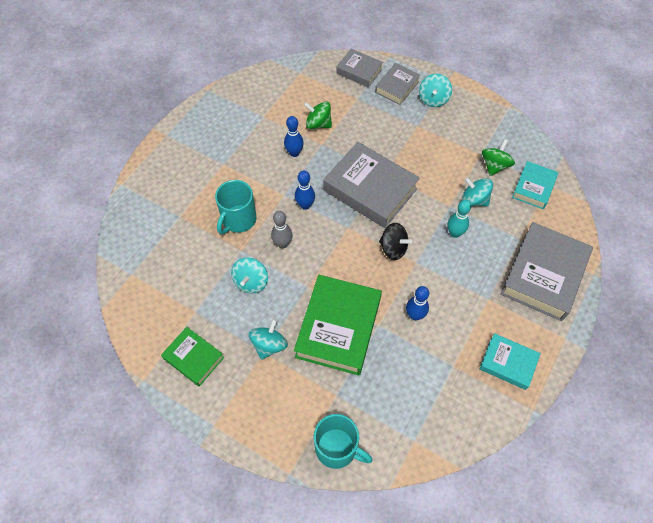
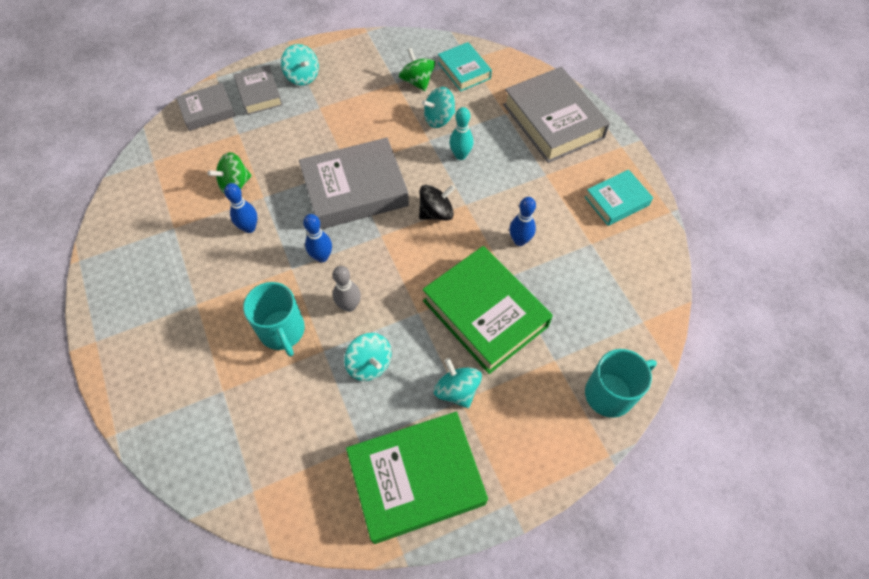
camera: 55 degrees left, 0 degrees up
green book [161,327,224,387] -> green book [346,412,488,544], size x1.80

